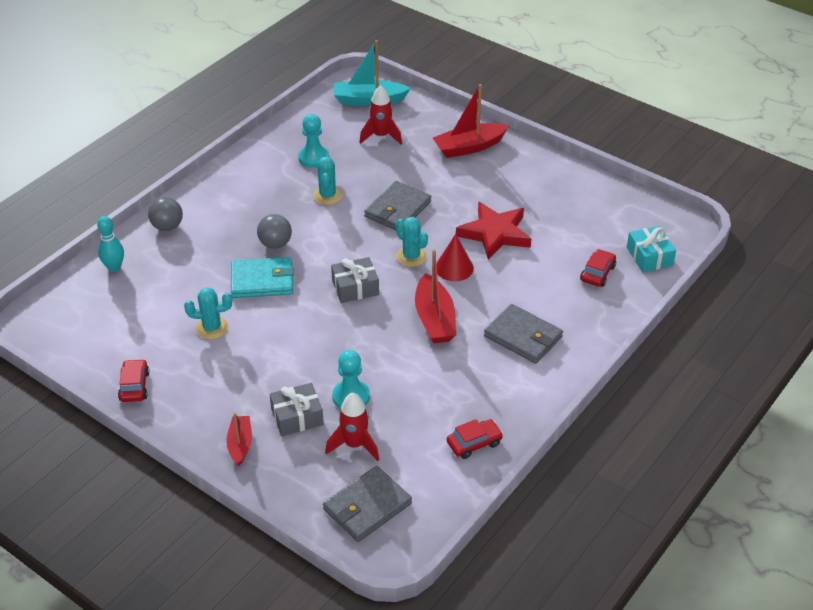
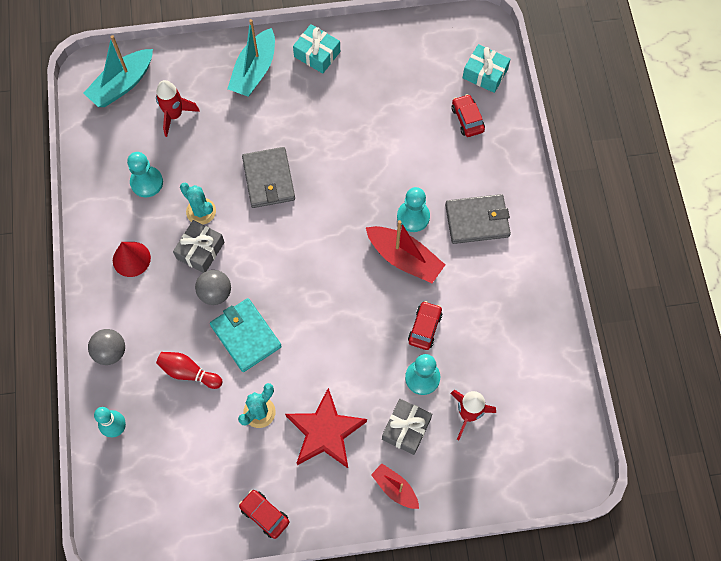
camera: 45 degrees left, 25 degrees up
turquoise wallet [231,257,294,298] -> turquoise wallet turned 75 degrees counterclockwise [210,298,282,372]
grey wallet [323,466,412,542] -> none
grey gift [331,257,379,303] -> grey gift moved to [173,220,225,273]
turquoise cactus [396,217,428,267] -> none
red boat [433,84,509,158] -> turquoise boat [227,19,275,97]
red cone [436,234,474,281] -> red cone moved to [113,242,151,277]
red car [447,419,503,459] -> red car moved to [408,301,443,350]
red star [456,202,531,260] -> red star moved to [285,388,367,468]
none -> red bowling pin [156,352,222,389]
none -> turquoise gift [293,24,340,74]
none -> turquoise pawn [397,187,430,232]

